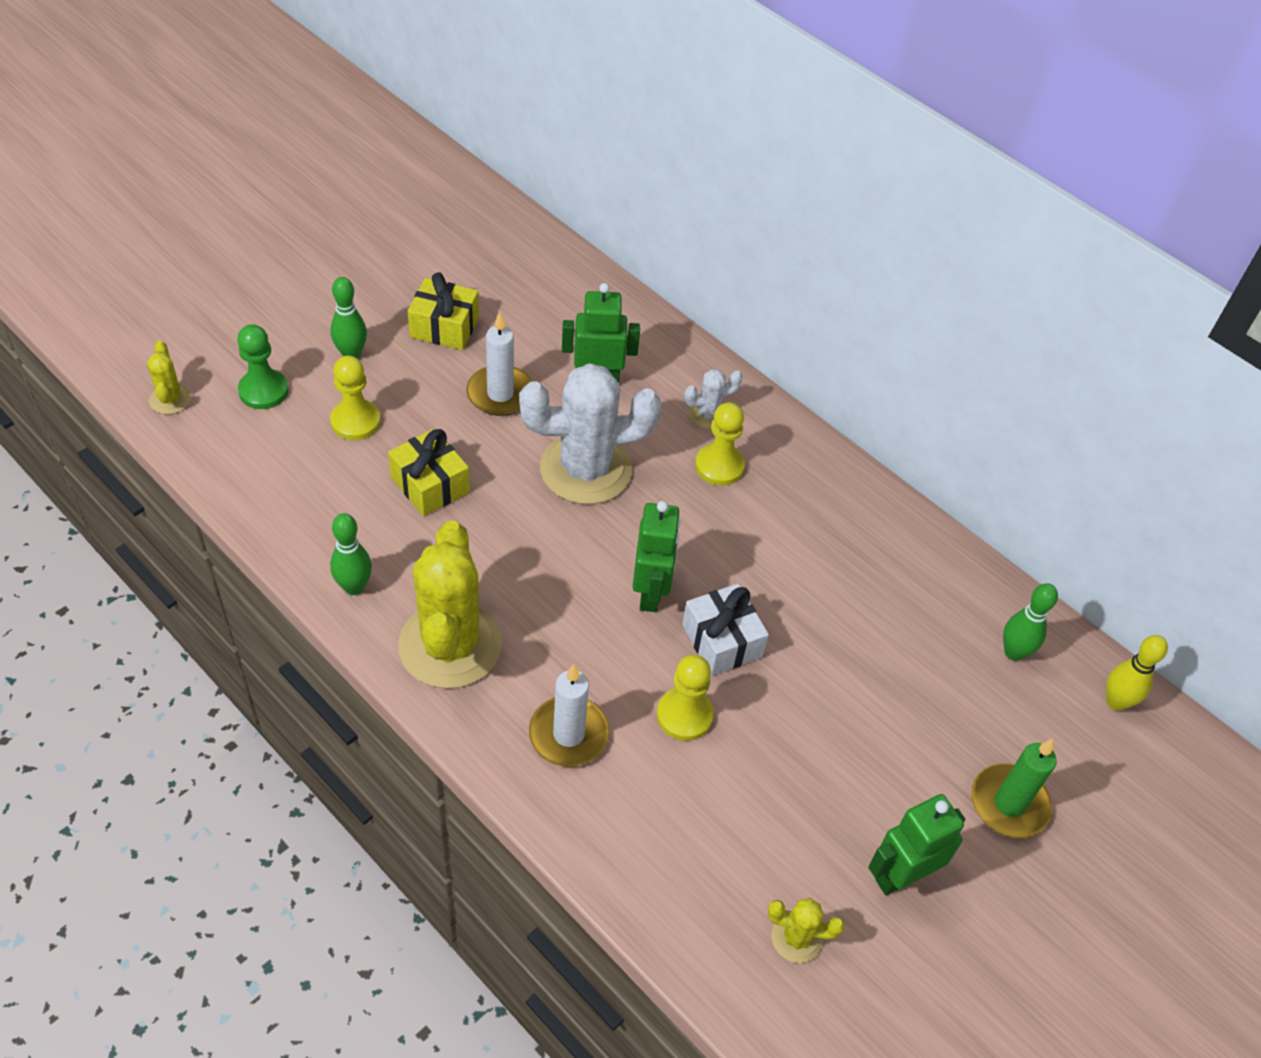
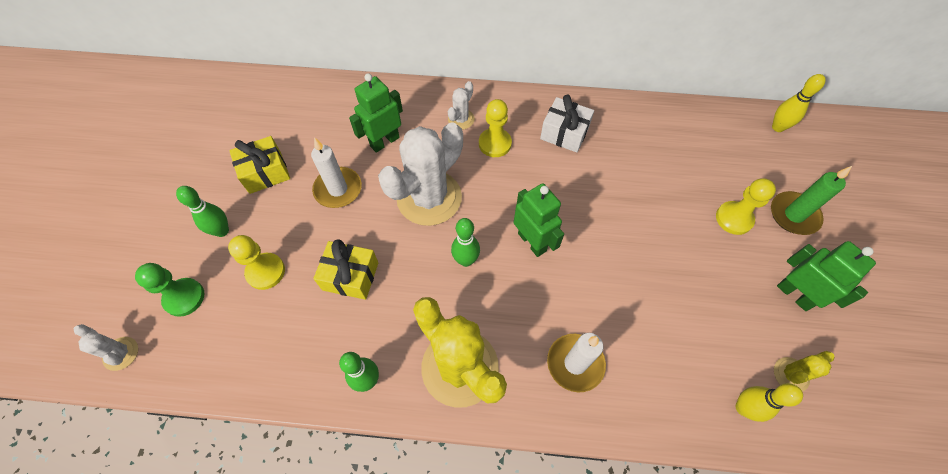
camera: 35 degrees left, 10 degrees up
yellow cactus [147,341,192,414] -> white cactus [74,324,138,371]
yellow pawn [657,655,714,741] -> yellow pawn moved to [716,178,776,235]
white gift [682,584,769,676] -> white gift moved to [540,95,594,153]
green robot [868,794,965,895] -> green robot turned 120 degrees clockwise [777,241,876,311]
green bowling pin [1003,583,1058,661] -> green bowling pin moved to [451,218,480,267]
none -> yellow bowling pin [736,383,803,422]

